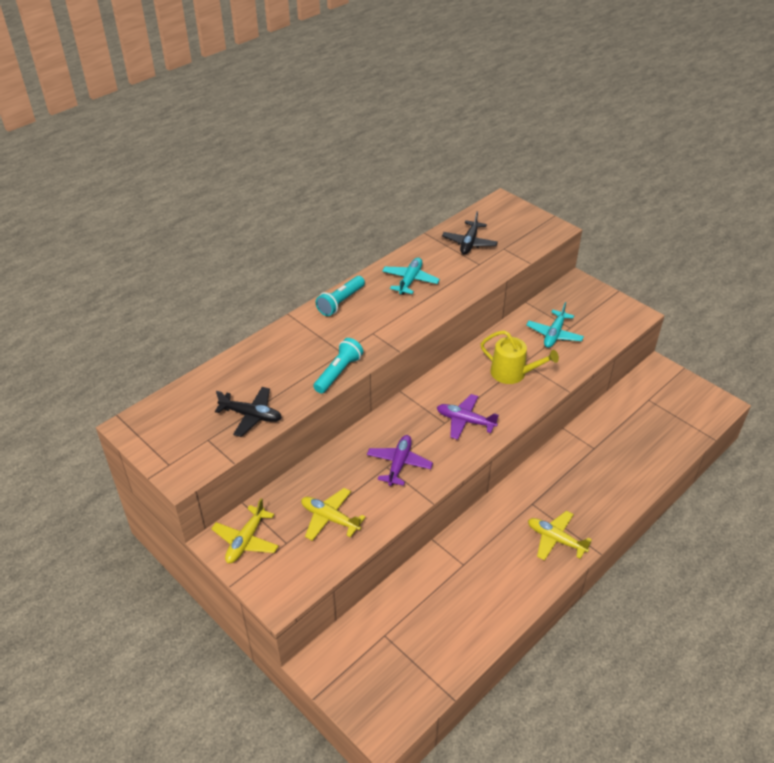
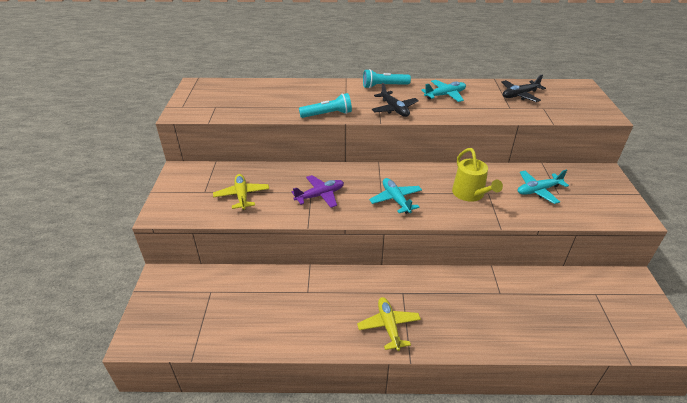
camera: 45 degrees right, 5 degrees down
yellow plane [211,498,279,563] -> none
black plane [215,387,282,437] -> black plane moved to [372,83,419,117]
purple plane [437,394,499,440] -> turquoise plane [369,178,422,214]

